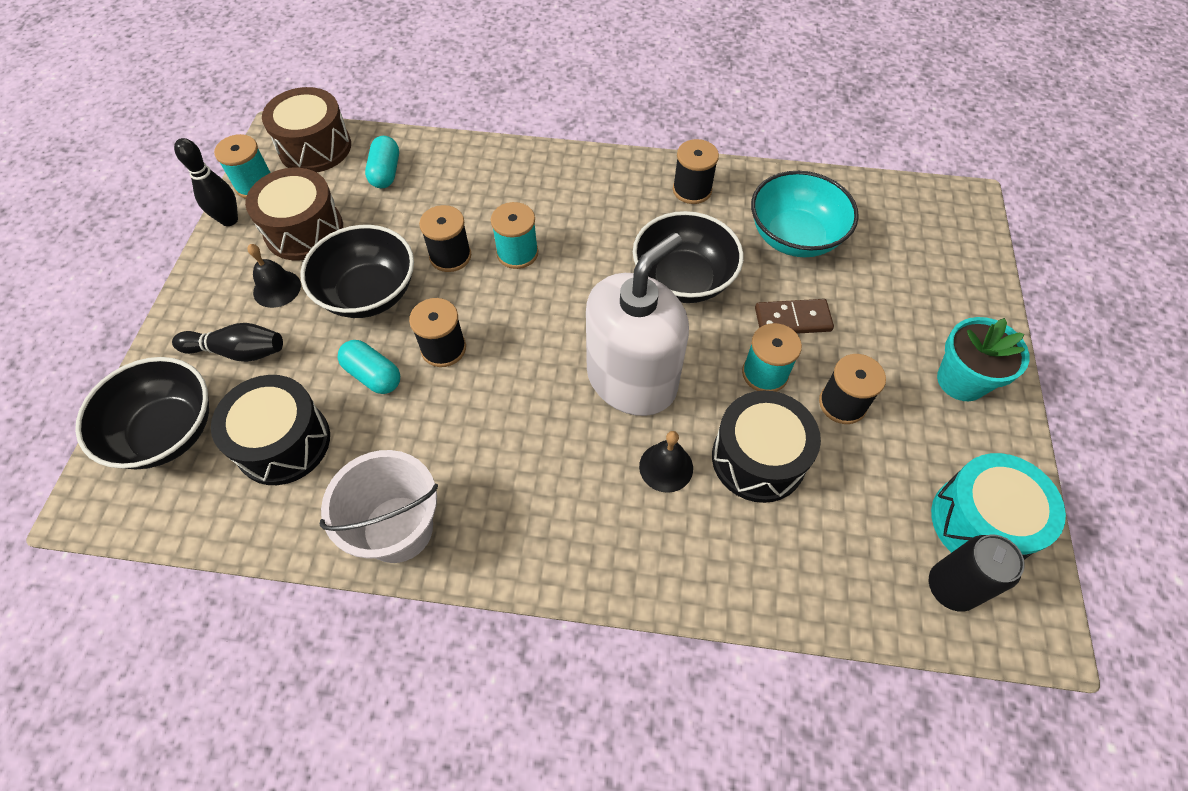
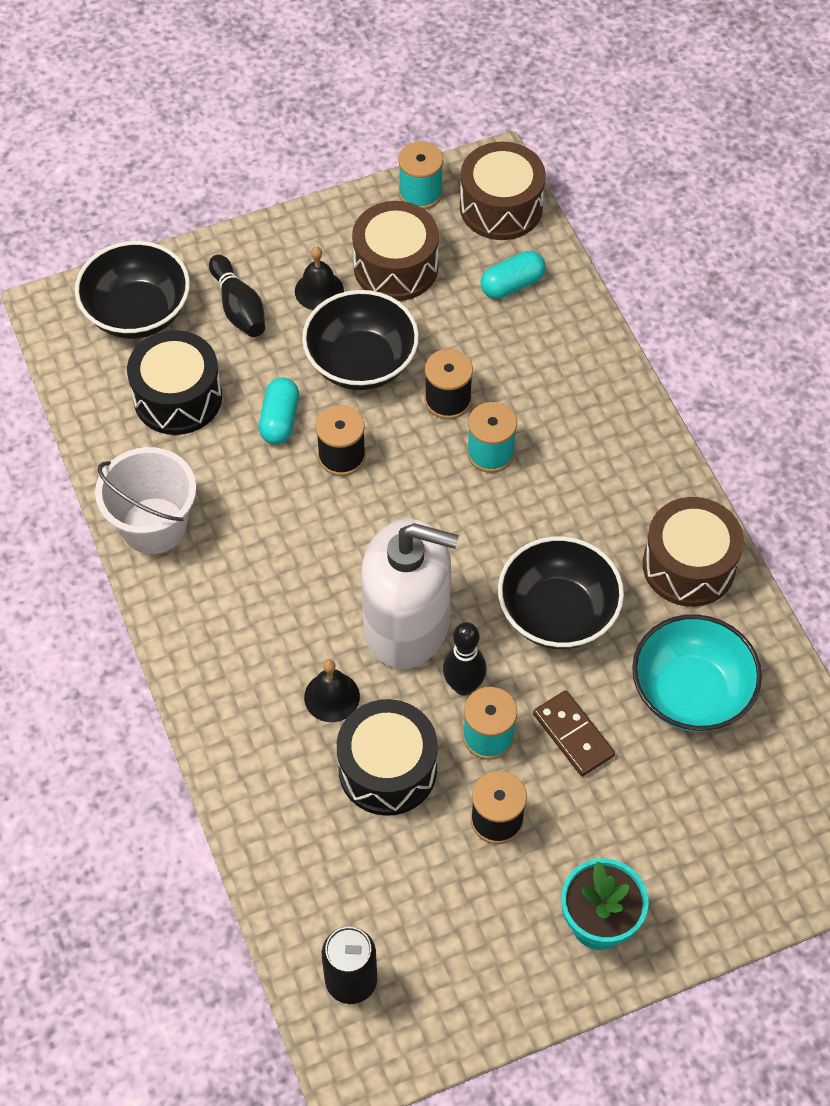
camera: 60 degrees right, 0 degrees up
black bowling pin [174,138,238,226] -> black bowling pin moved to [443,622,486,695]
black spool [673,139,719,204] -> brown drum [643,497,744,607]
turquoise drum [931,453,1066,560] -> none

